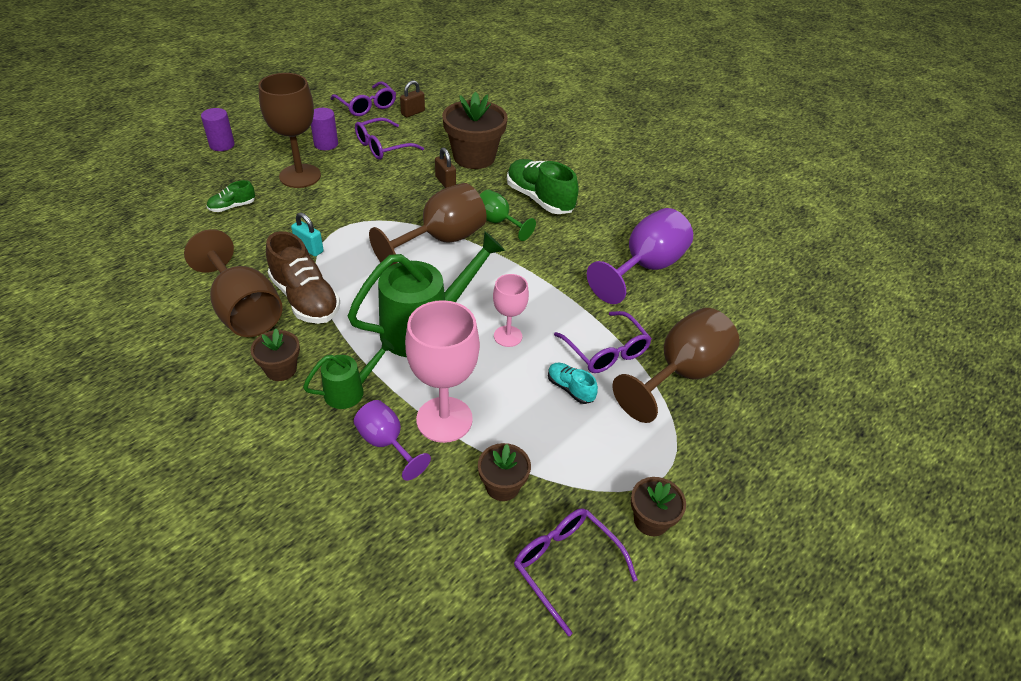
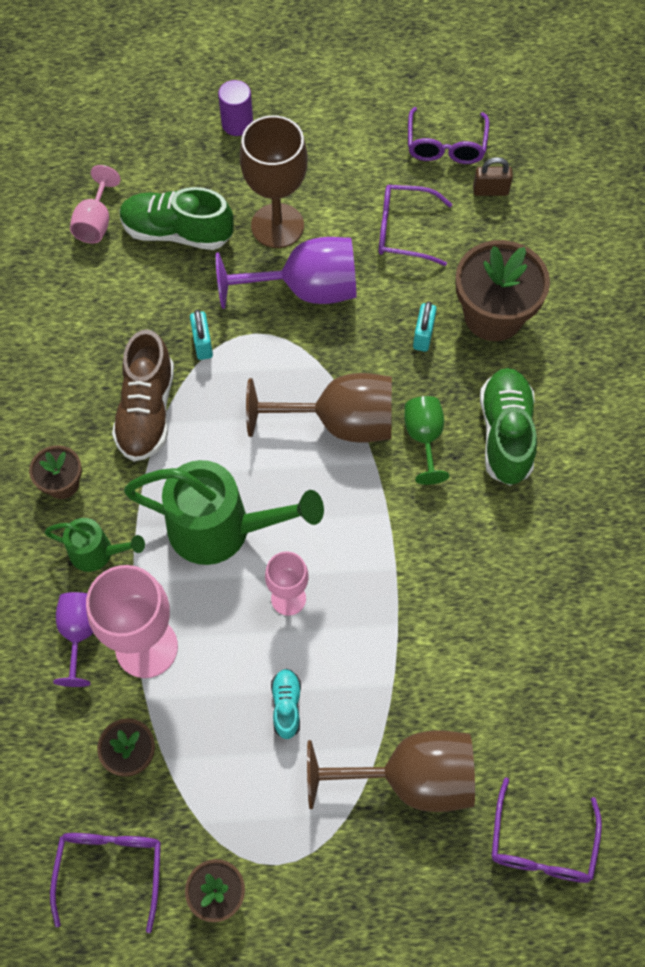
camera: 45 degrees right, 20 degrees up
brown goblet [184,229,282,337] -> none
green shoe [207,180,255,212] -> green shoe [120,187,234,250], size x1.98
purple cylinder [311,108,338,150] -> none
brown padlock [435,148,456,188] -> turquoise padlock [413,301,437,352]
purple glasses [554,311,652,373] -> purple glasses moved to [492,777,602,883]
purple goblet [587,208,693,304] -> purple goblet moved to [216,237,356,309]
none -> pink goblet [70,165,121,243]

